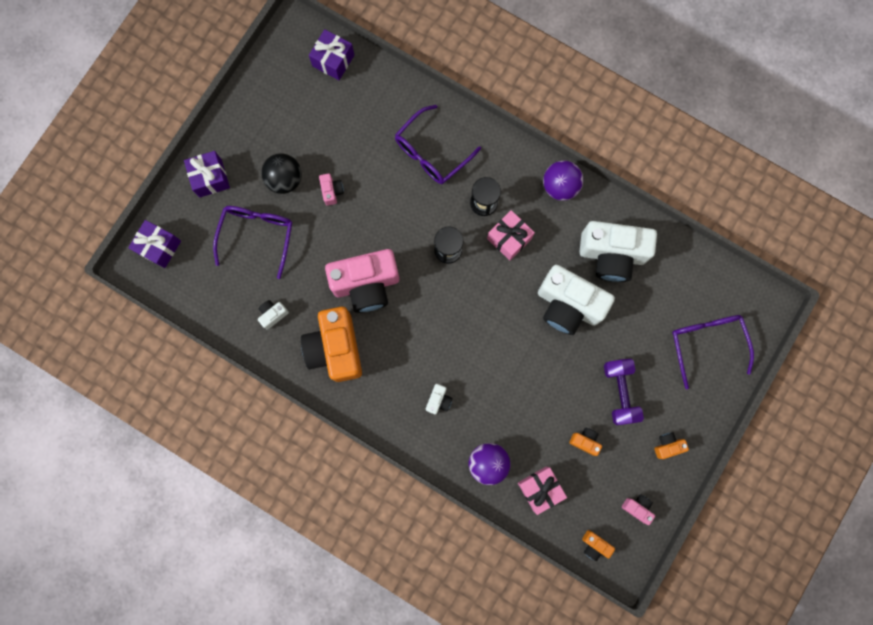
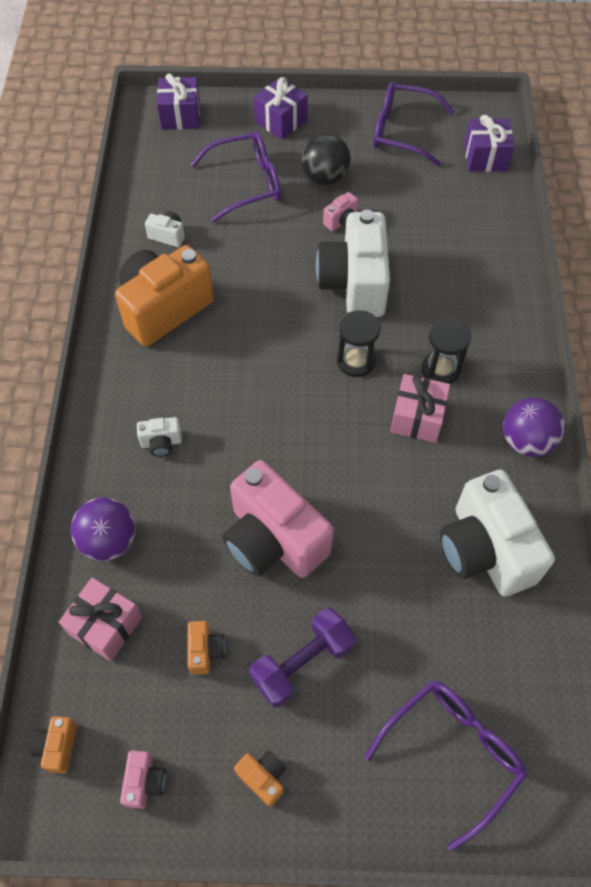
camera: 60 degrees right, 20 degrees down
pink camera [325,249,400,313] -> pink camera moved to [222,460,334,578]
purple glasses [395,105,481,184] -> purple glasses moved to [373,81,455,167]
white camera [538,265,615,335] -> white camera moved to [316,210,390,317]

